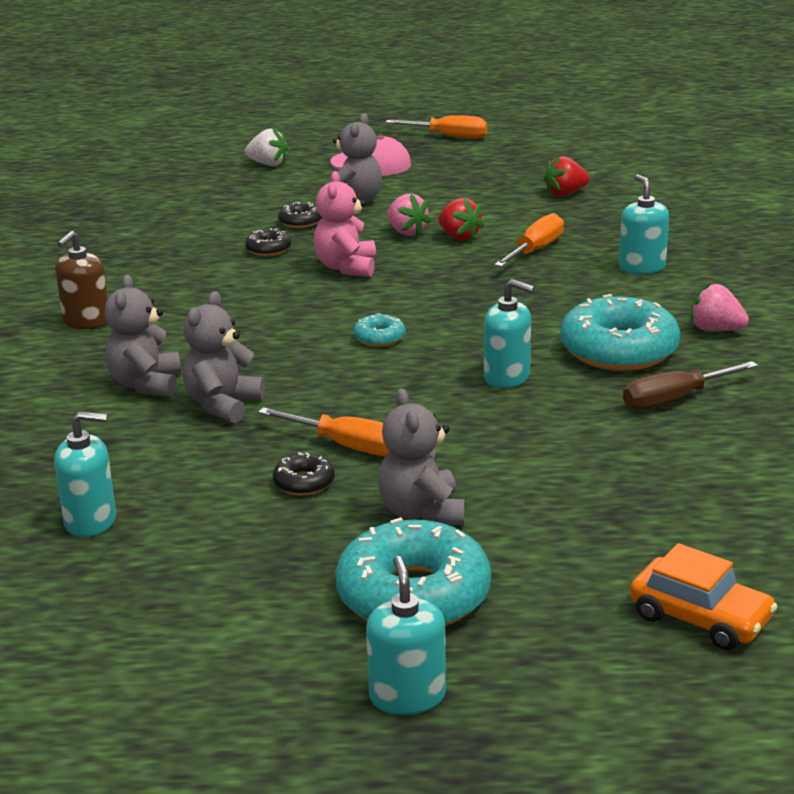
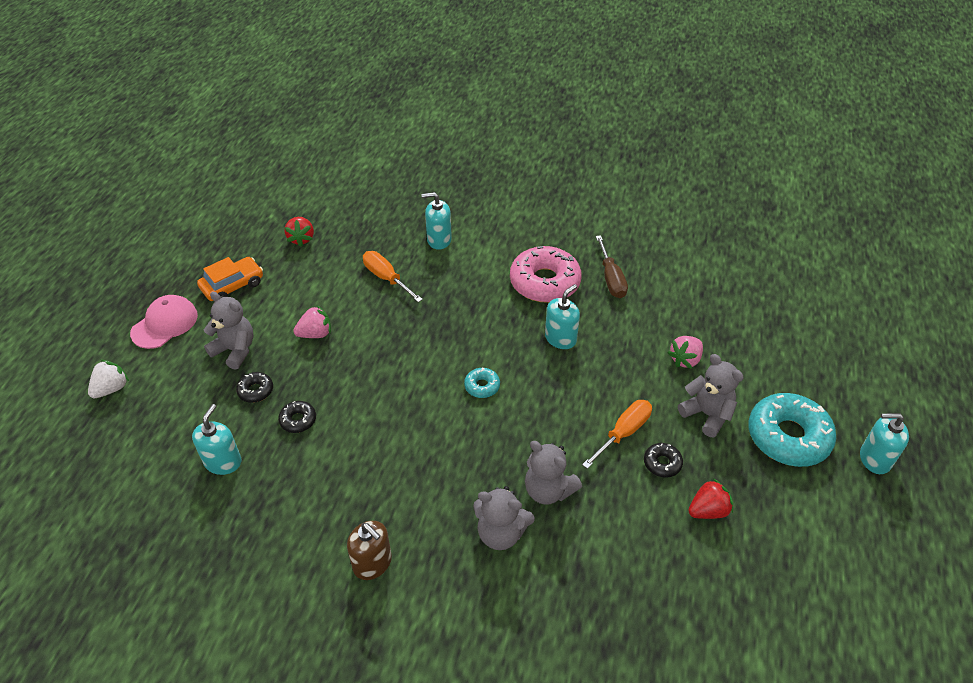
camera: 75 degrees left, 20 degrees up
turquoise soap dispenser [54,411,116,537] -> turquoise soap dispenser moved to [192,404,241,475]
pink teddy bear [314,171,376,277] -> none
grey teddy bear [378,389,465,525] -> grey teddy bear turned 135 degrees counterclockwise [678,354,744,437]
orange screwdriver [386,115,488,139] -> none
red strawberry [438,198,484,241] -> red strawberry moved to [688,478,733,519]
turquoise donut [560,294,680,371] -> pink donut [510,246,582,303]
orange car [630,543,778,651] -> orange car moved to [197,257,263,301]
pink strawberry [690,282,749,331] -> pink strawberry moved to [668,336,703,369]

